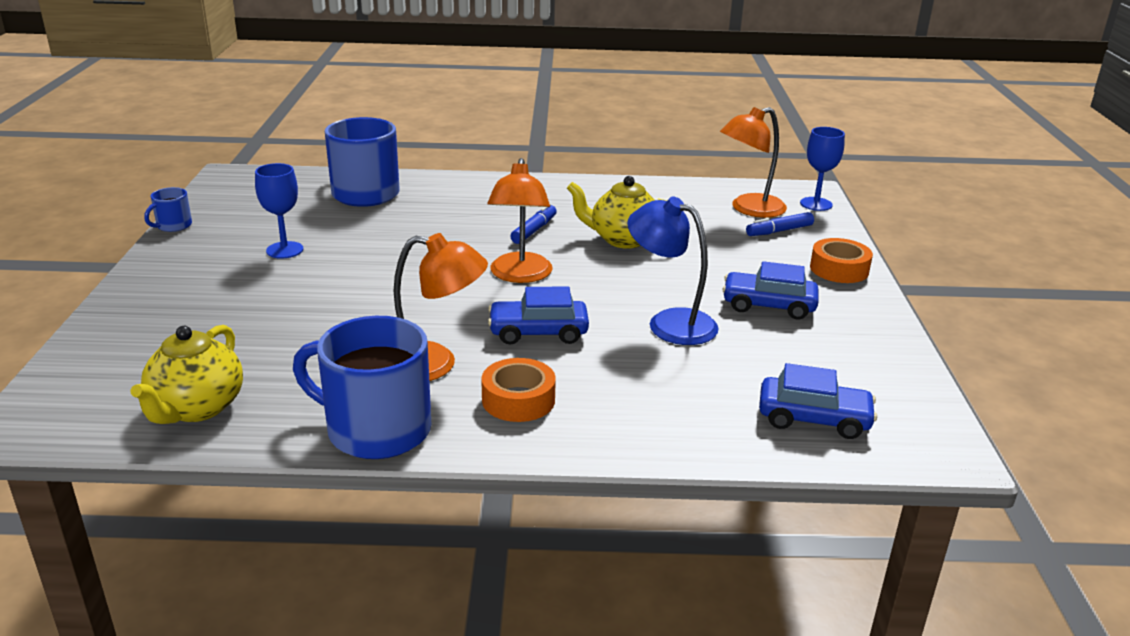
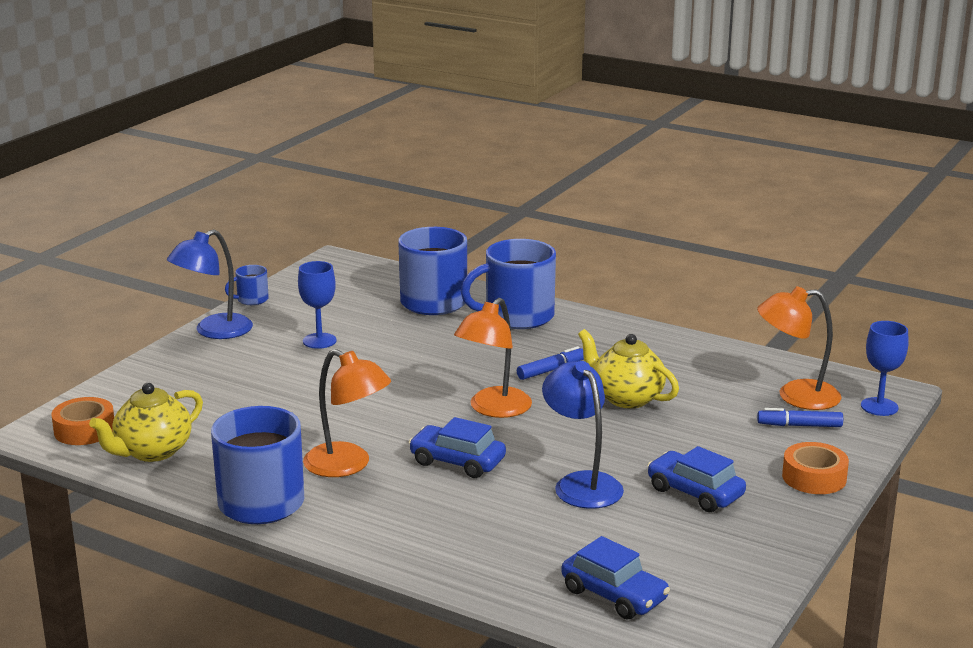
camera: 30 degrees right, 5 degrees down
orange tape [481,358,556,422] -> orange tape moved to [51,397,114,445]
none -> blue lamp [167,229,253,339]
none -> blue mug [461,239,556,329]

